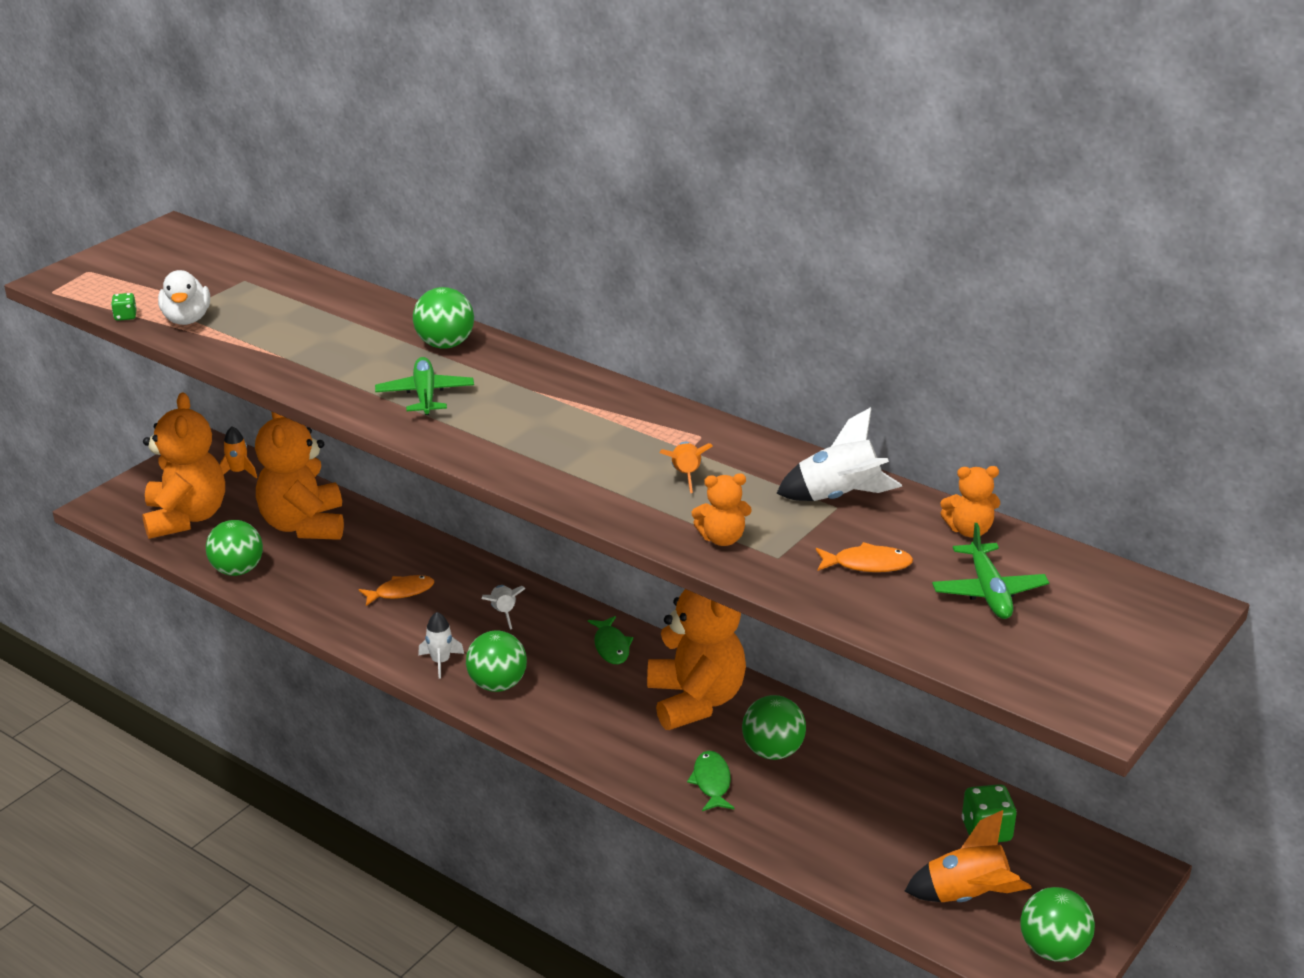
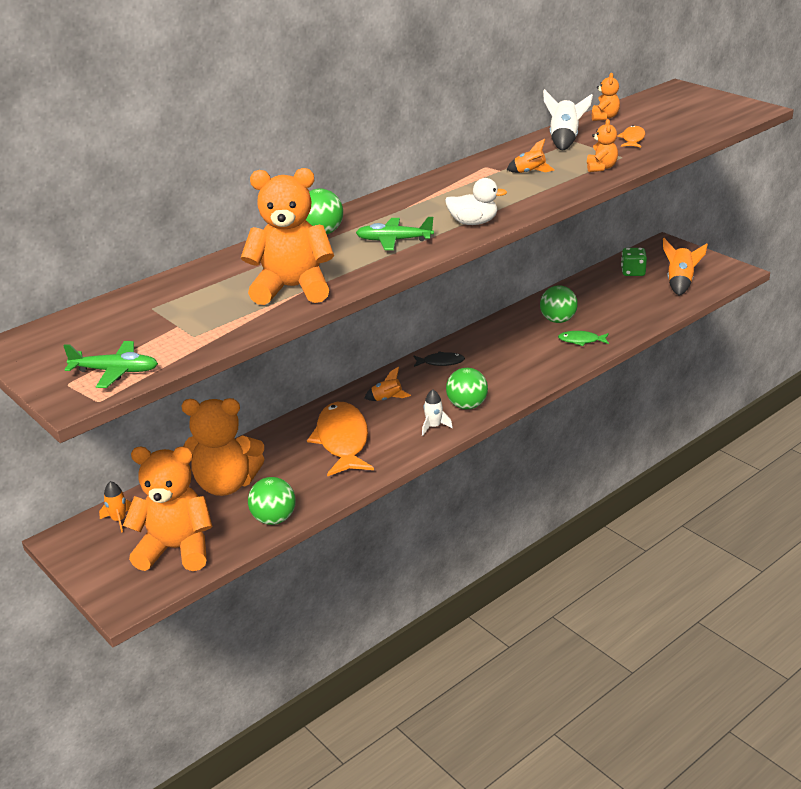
camera: 75 degrees left, 0 degrees up
green dice [111,293,137,321] -> none
white duck [158,270,210,325] -> white duck moved to [445,178,507,225]
orange fish [359,575,434,606] -> orange fish [307,402,374,476], size x2.11
white rocket [482,585,526,630] -> orange rocket [365,367,411,401]
green fish [588,616,633,664] -> black fish [414,351,465,367]
orange teddy bear [647,589,746,730] -> orange teddy bear moved to [241,168,334,305]
green plane [932,523,1049,619] -> green plane moved to [63,341,158,388]
green ball [1020,887,1095,962] -> none

